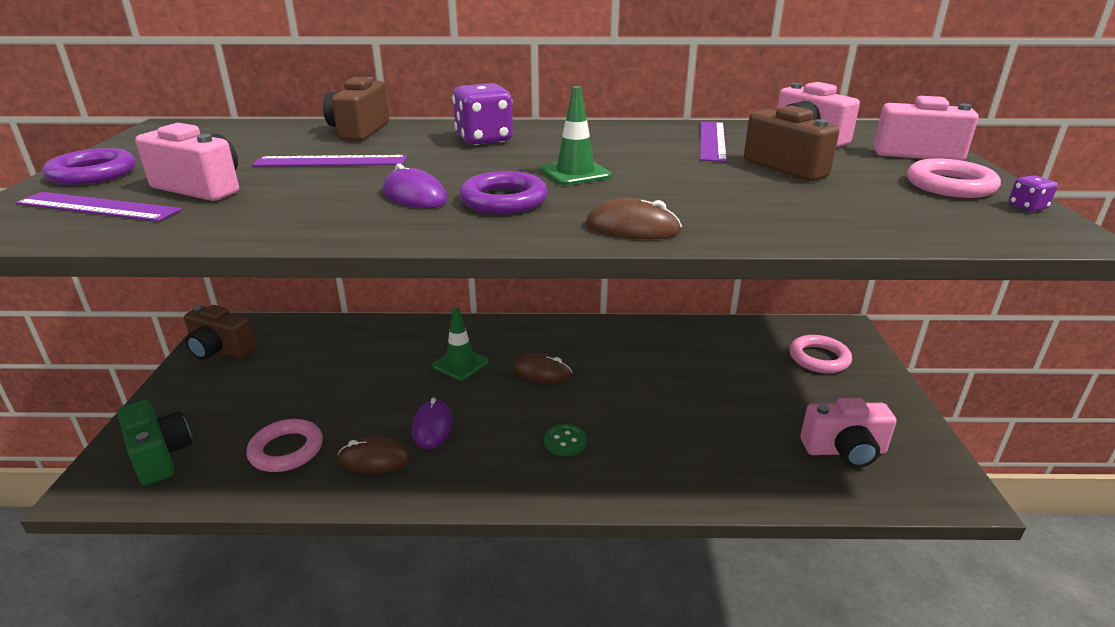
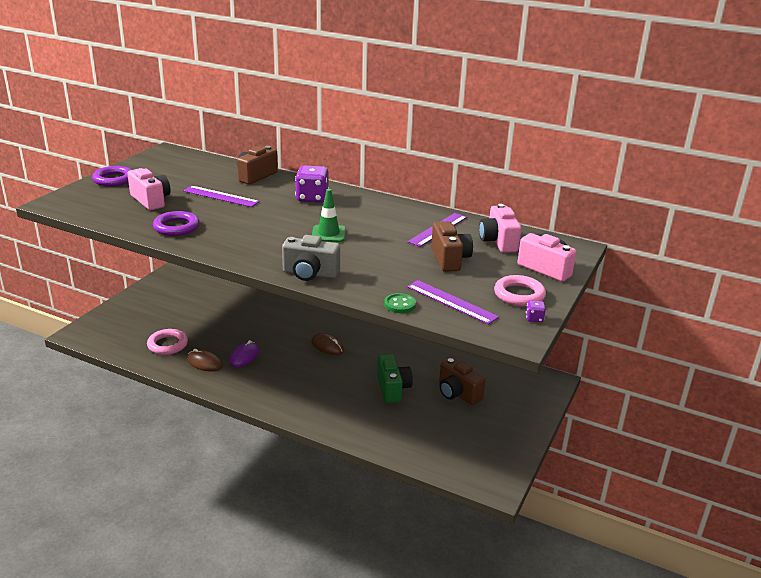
camera: 25 degrees right, 0 degrees up
purple ruler [15,192,182,221] -> purple ruler moved to [407,280,499,325]
green camera [117,400,192,486] -> green camera moved to [377,354,413,403]
brown camera [184,305,256,360] -> brown camera moved to [439,358,485,405]
purple mouse [383,164,447,208] -> none
green traffic cone [432,307,489,381] -> none
purple ring [459,171,548,214] -> purple ring moved to [153,211,199,236]
green button [544,424,586,456] -> green button moved to [384,293,416,313]
brown mouse [586,198,682,239] -> grey camera [282,235,340,281]
pink ring [789,335,852,373] -> none
pink camera [800,398,897,468] -> none

